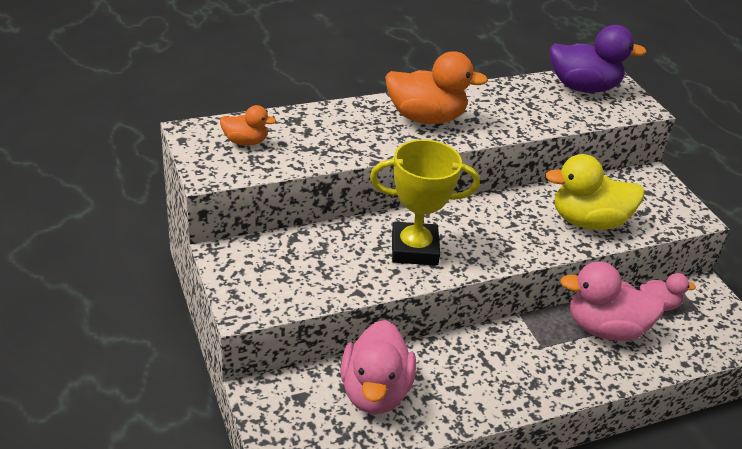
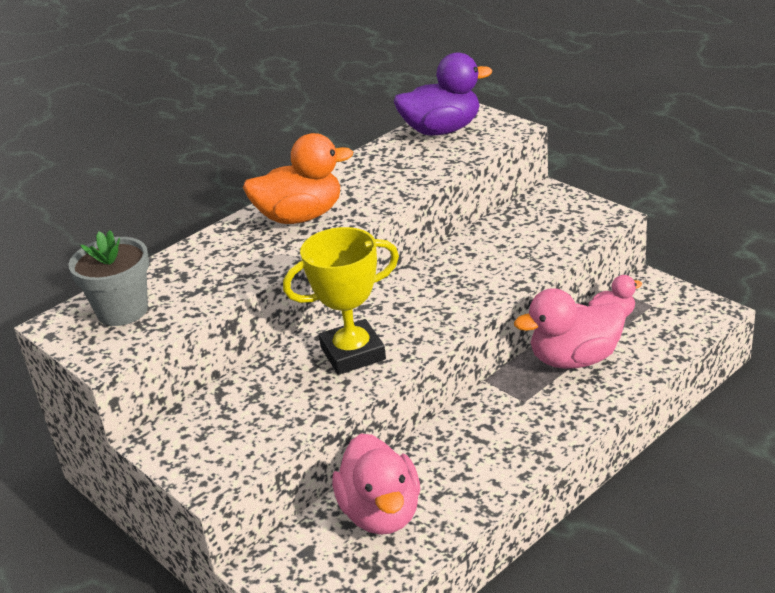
camera: 15 degrees left, 5 degrees down
orange duck [220,105,276,146] -> grey flower pot [69,230,149,326]
yellow duck [545,154,644,230] -> none

